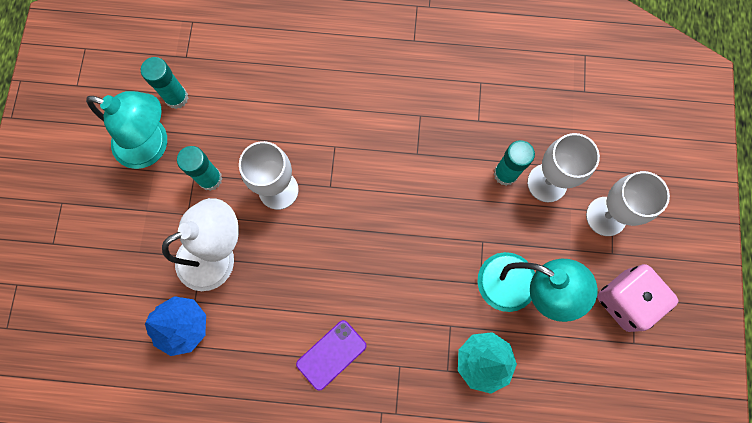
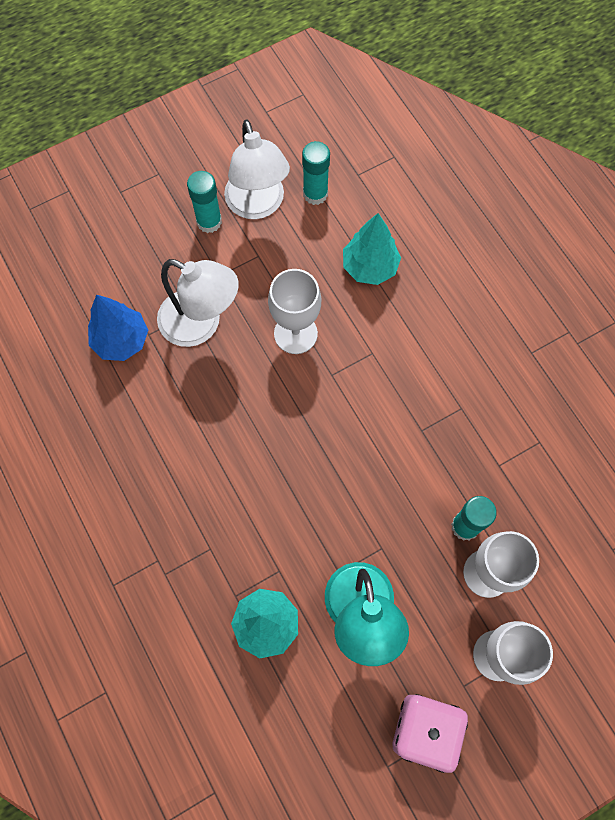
camera: 55 degrees right, 5 degrees down
turquoise lamp [86,91,167,169] -> white lamp [224,120,290,219]
turquoise glue stick [177,146,223,191] -> turquoise glue stick moved to [187,171,222,233]
purple phone [296,320,367,391] -> none
none -> turquoise tree [343,213,401,285]

